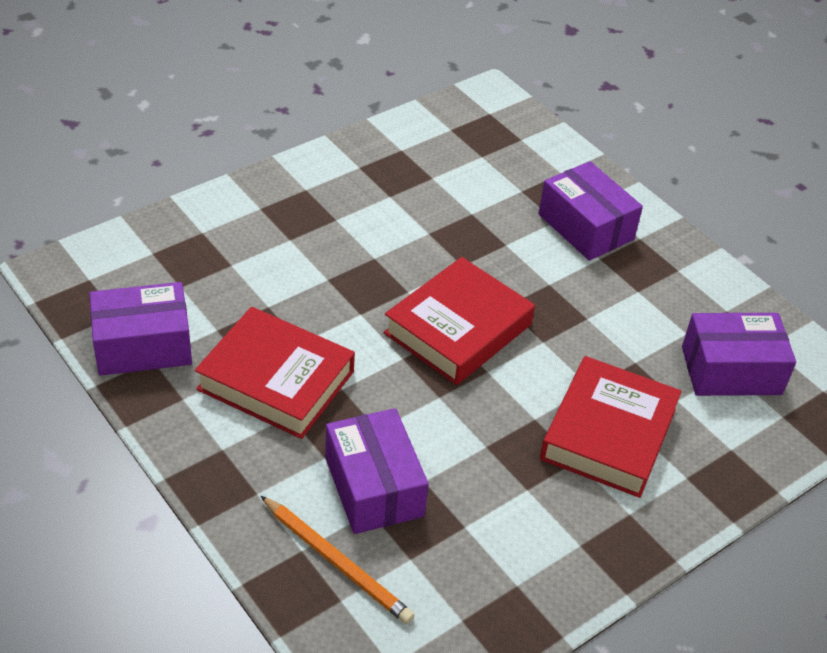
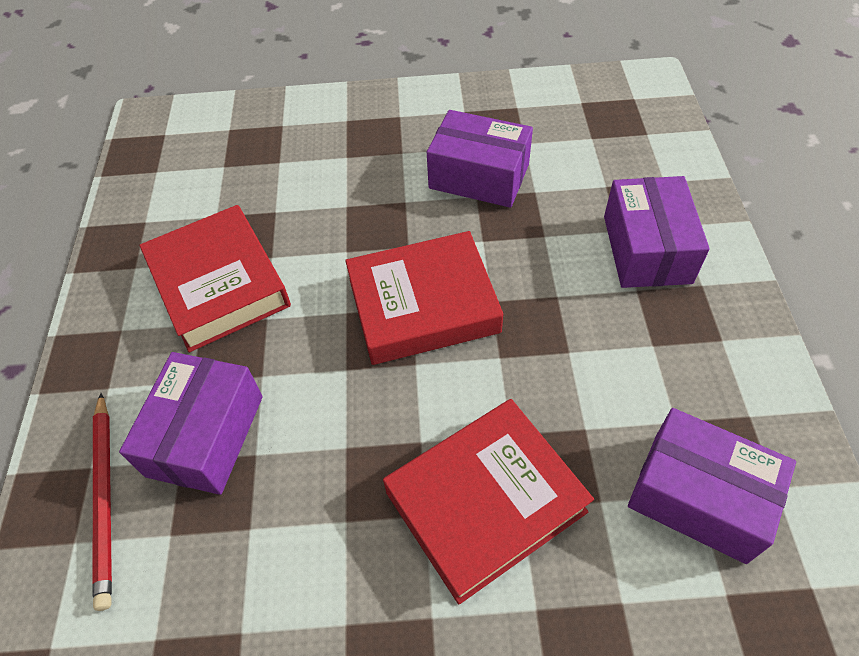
camera: 40 degrees right, 10 degrees up
purple box [89,282,192,376] -> purple box moved to [427,110,533,208]
orange pencil [260,495,415,624] -> red pencil [93,393,112,611]

